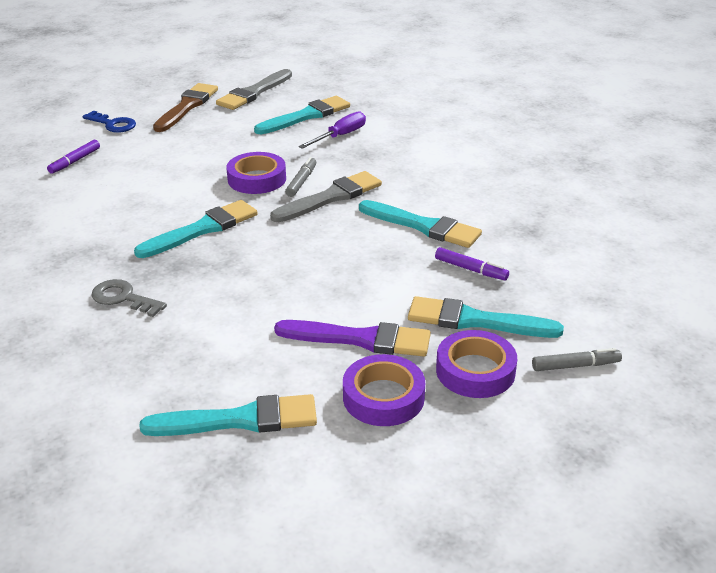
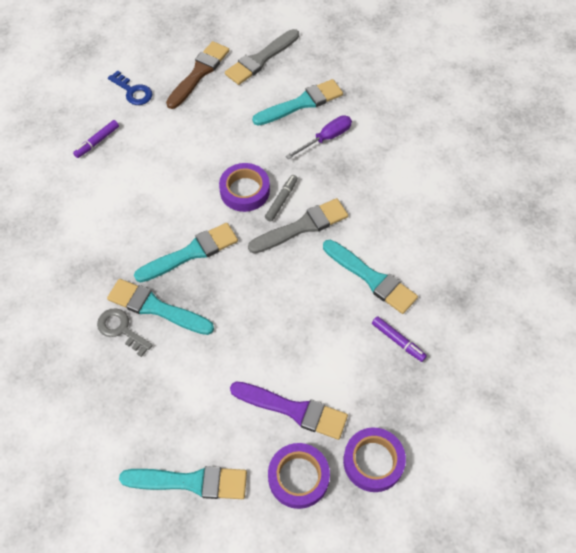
camera: 10 degrees right, 25 degrees up
turquoise brush [408,296,564,338] -> turquoise brush moved to [107,279,214,335]
grey marker [532,348,622,371] -> none

